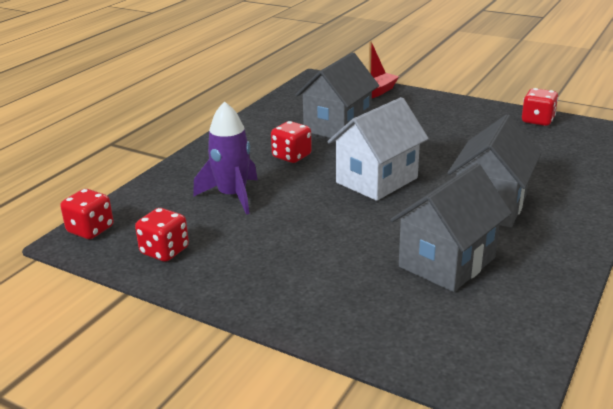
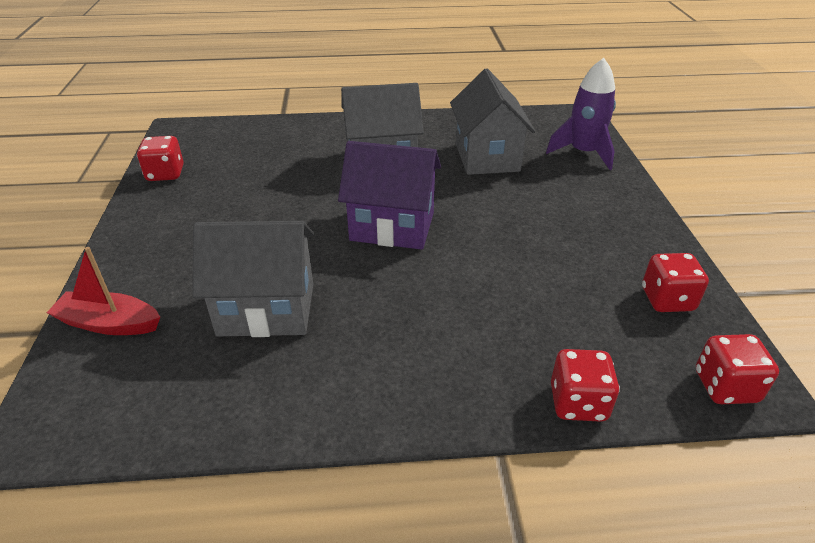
camera: 125 degrees left, 10 degrees up
purple rocket [193,101,258,214] -> purple rocket moved to [546,58,616,170]
red dice [271,121,312,163] -> red dice moved to [551,349,620,422]
white house [327,97,429,201] -> purple house [338,141,441,250]
grey house [390,163,512,292] -> grey house turned 75 degrees clockwise [450,69,536,175]

